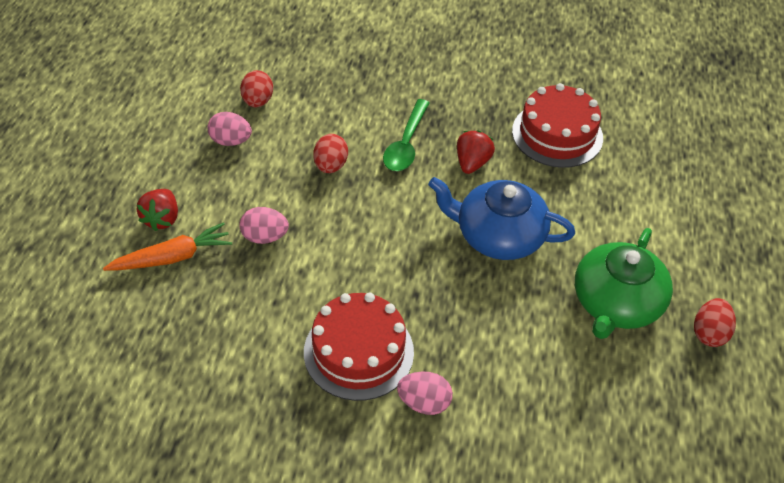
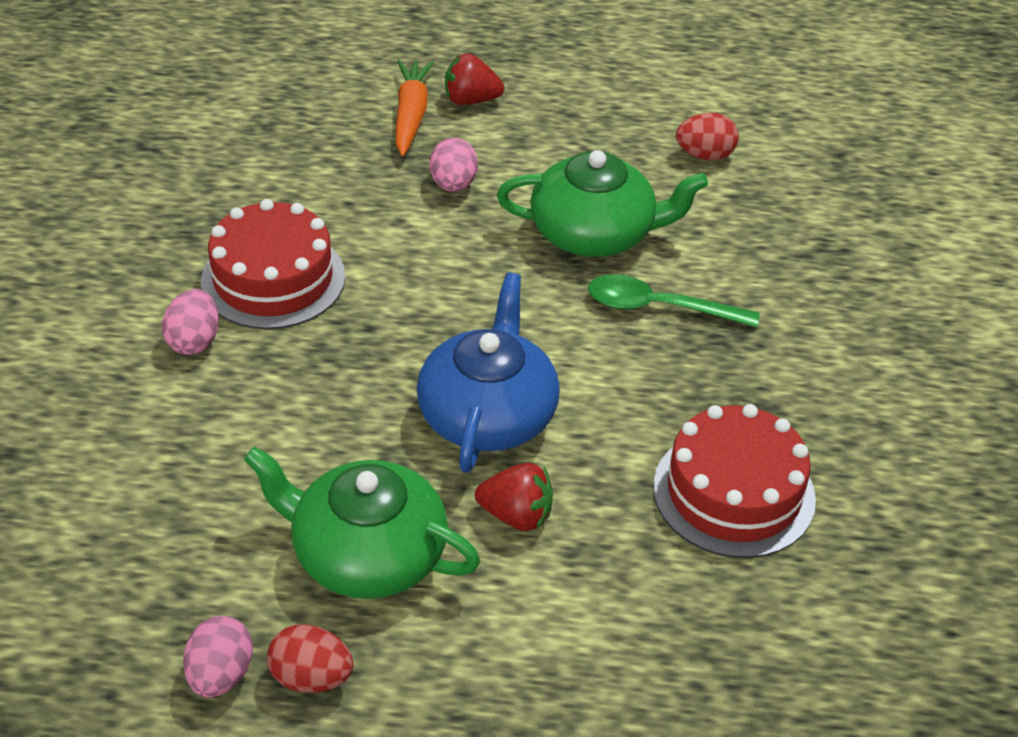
camera: 85 degrees right, 5 degrees down
orange carrot [103,222,232,271] -> orange carrot turned 150 degrees counterclockwise [396,60,434,156]
pink egg [207,112,252,146] -> pink egg moved to [183,616,253,698]
red egg [313,134,348,173] -> green teapot [497,150,708,257]
red strawberry [457,130,495,174] -> red strawberry moved to [475,463,553,531]

